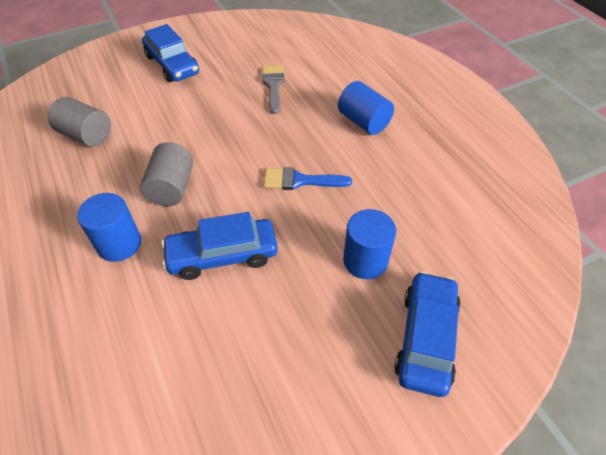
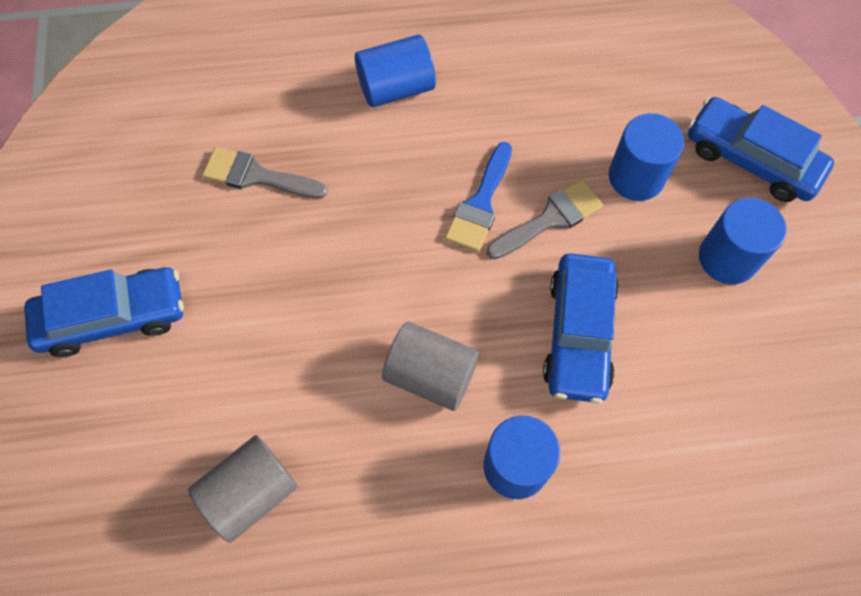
camera: 70 degrees left, 15 degrees up
none -> grey brush [486,179,603,259]
none -> blue cylinder [699,198,786,284]

